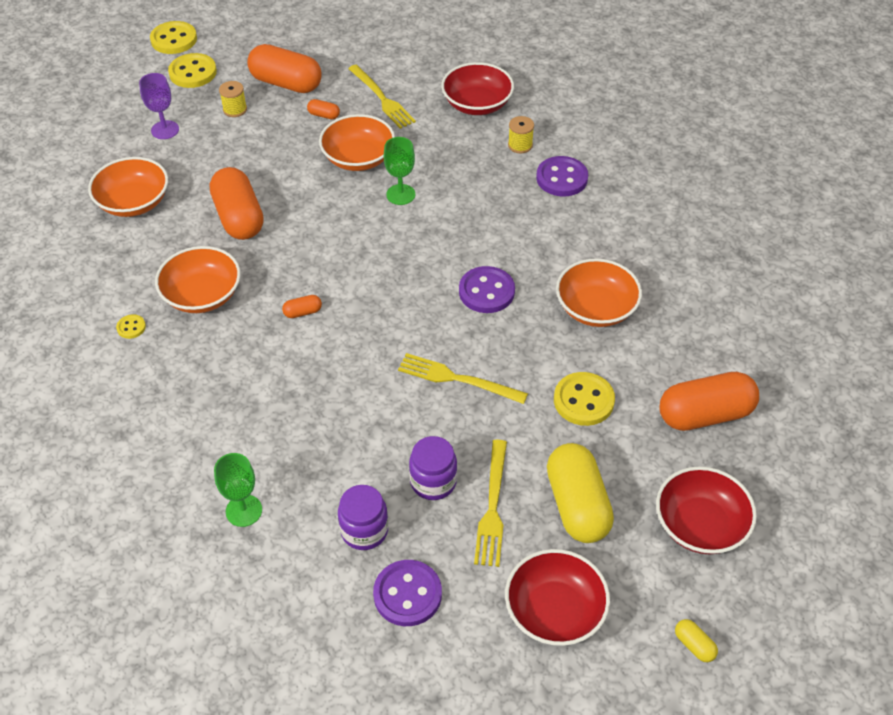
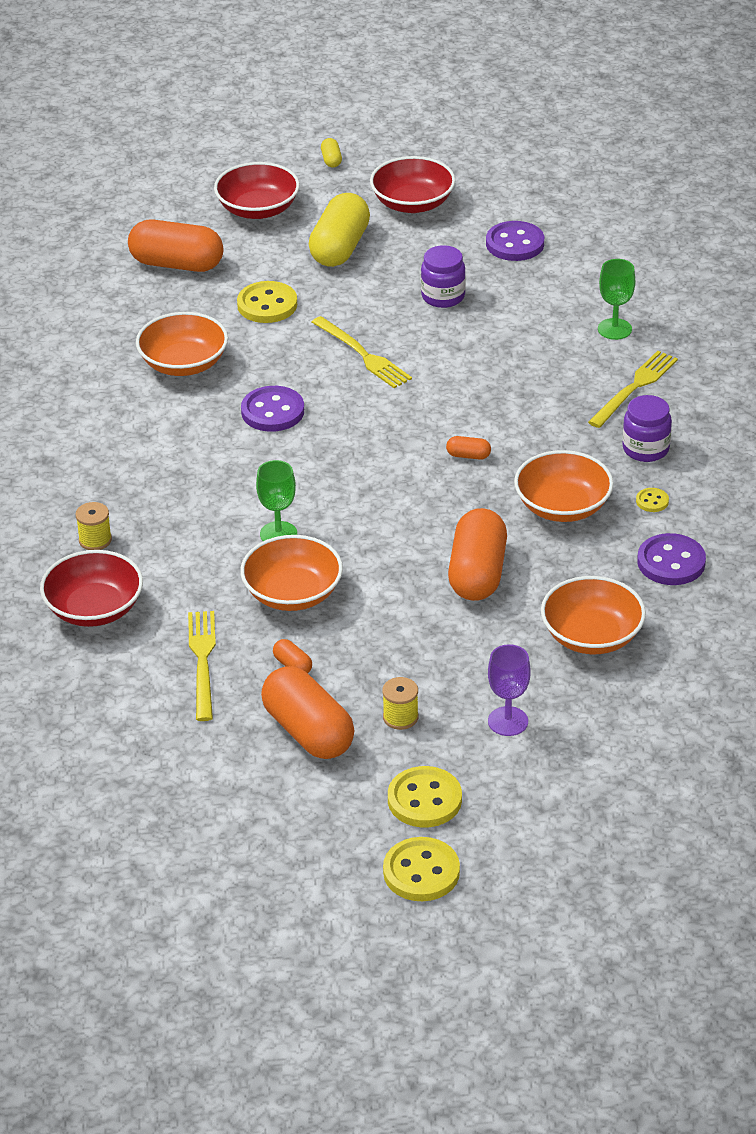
camera: 150 degrees left, 10 degrees down
purple jar [338,485,388,550] -> purple jar moved to [623,395,672,462]
yellow fork [474,440,507,567] -> yellow fork moved to [588,351,678,428]
purple button [536,156,588,196] -> purple button moved to [637,533,706,585]

